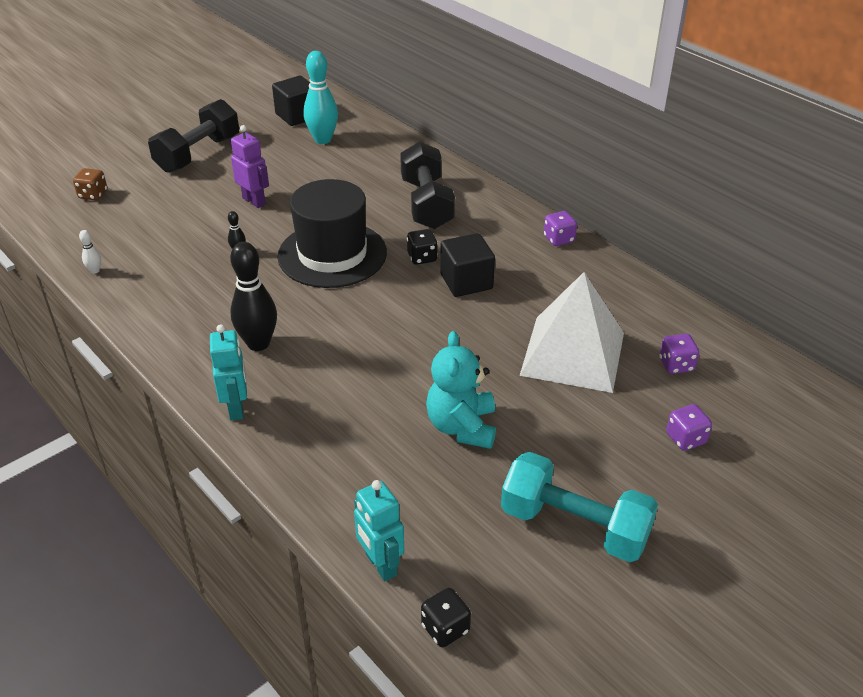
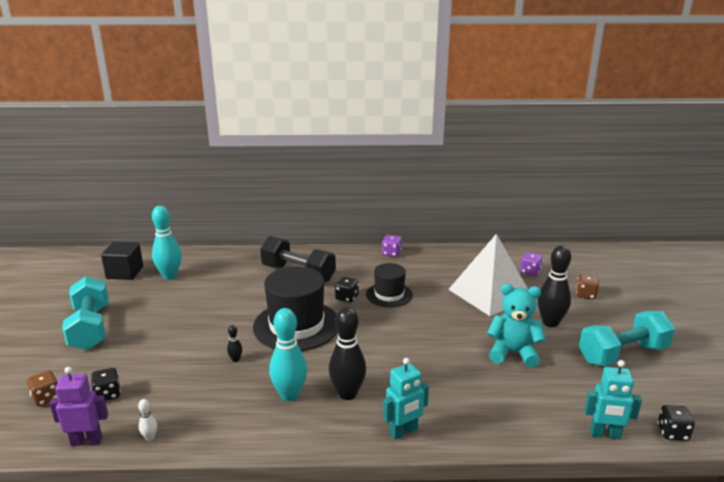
camera: 50 degrees left, 15 degrees down
black dumbbell [148,99,239,173] -> turquoise dumbbell [62,276,109,350]
turquoise robot [210,324,247,421] -> turquoise robot turned 120 degrees clockwise [383,358,429,440]
purple robot [231,125,269,208] -> purple robot moved to [50,367,108,446]
turquoise teddy bear [426,331,496,449] -> turquoise teddy bear turned 150 degrees clockwise [487,284,546,368]
black cube [440,233,495,297] -> black hat [366,263,413,307]
purple dice [666,404,712,451] -> brown dice [576,274,599,299]
none -> black dice [91,368,121,401]
none -> turquoise bowling pin [269,308,307,401]
none -> black bowling pin [538,245,571,327]

